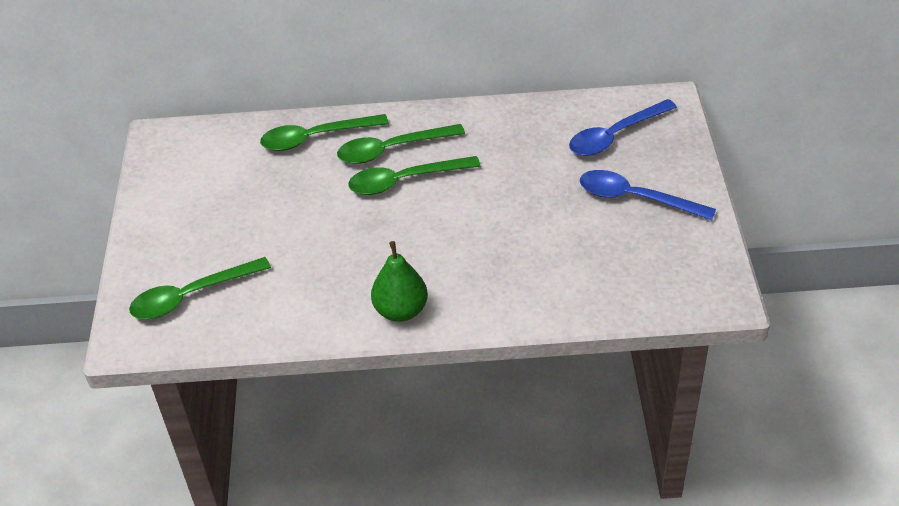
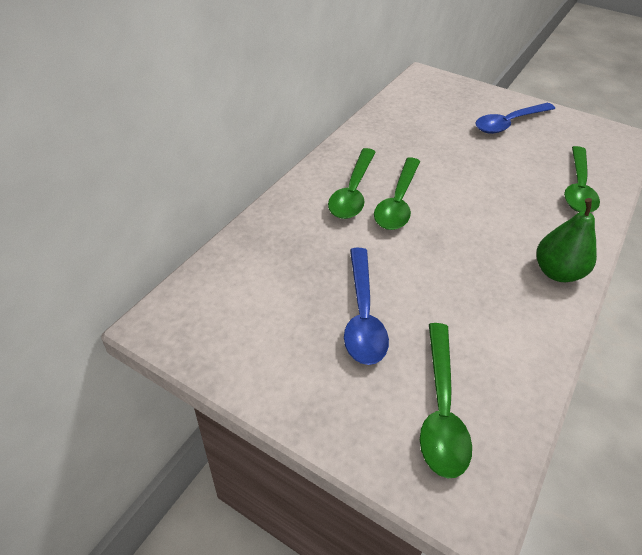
camera: 60 degrees left, 0 degrees up
green spoon [260,114,389,151] -> green spoon moved to [564,146,600,212]
blue spoon [569,99,677,156] -> blue spoon moved to [344,248,389,365]

